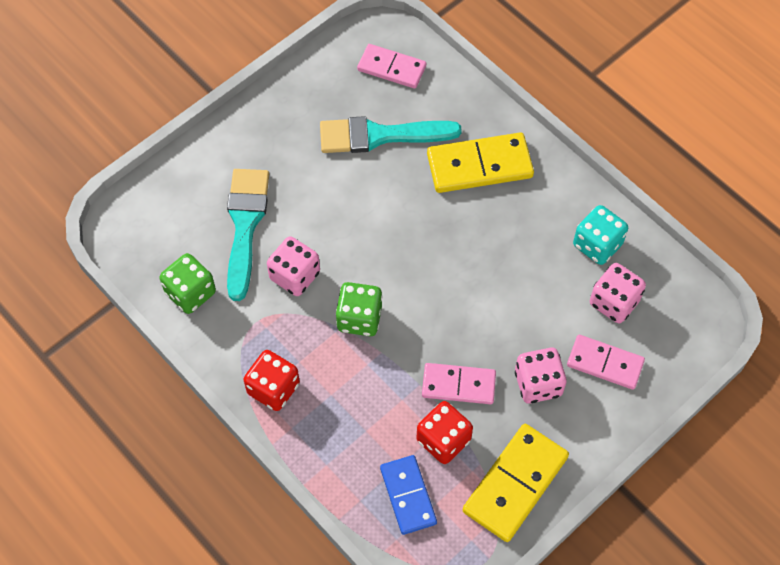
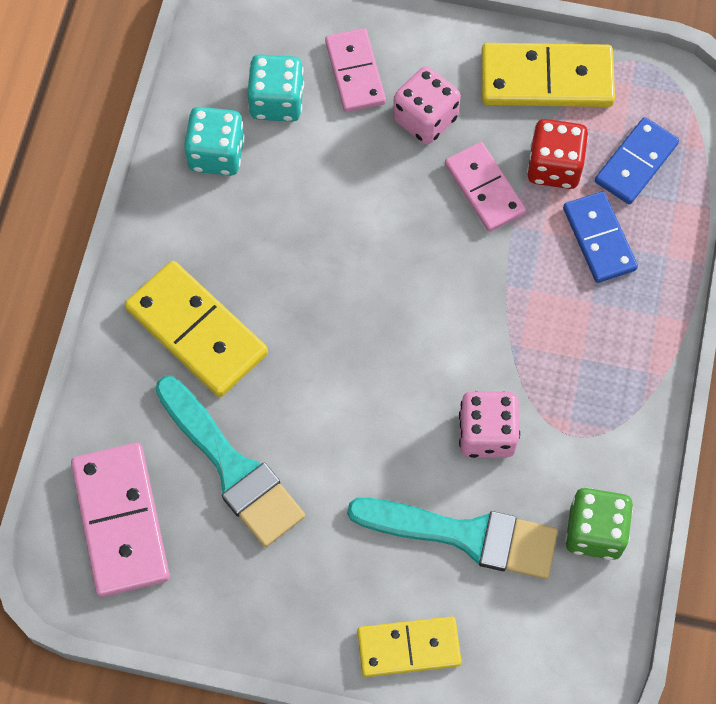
camera: 125 degrees left, 5 degrees up
turquoise brush [227,169,269,301] -> turquoise brush turned 135 degrees counterclockwise [347,498,558,579]
red dice [244,350,300,411] -> none
green dice [335,282,382,336] -> none
pink domino [357,44,426,89] -> pink domino [71,443,170,597], size x1.51
pink dice [590,263,646,323] -> turquoise dice [247,54,304,122]
none -> yellow domino [357,616,462,677]
none -> blue domino [563,191,638,283]

